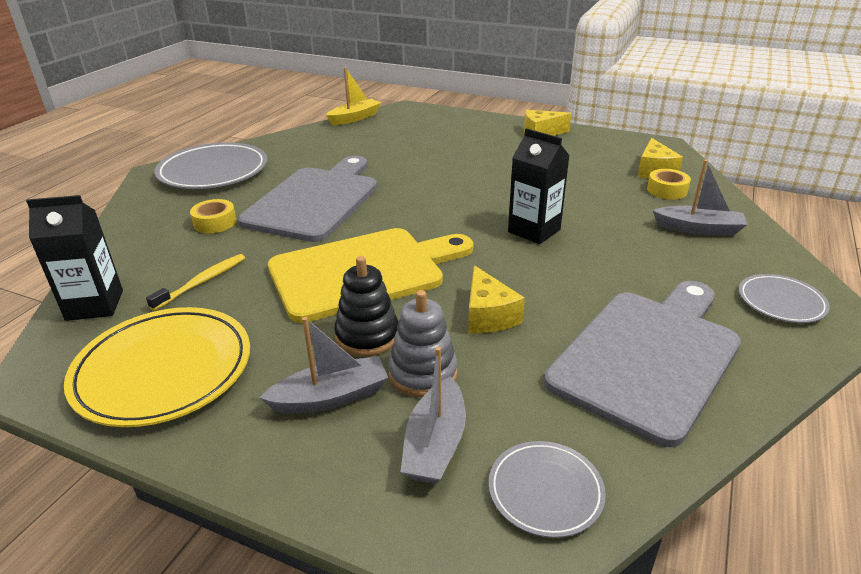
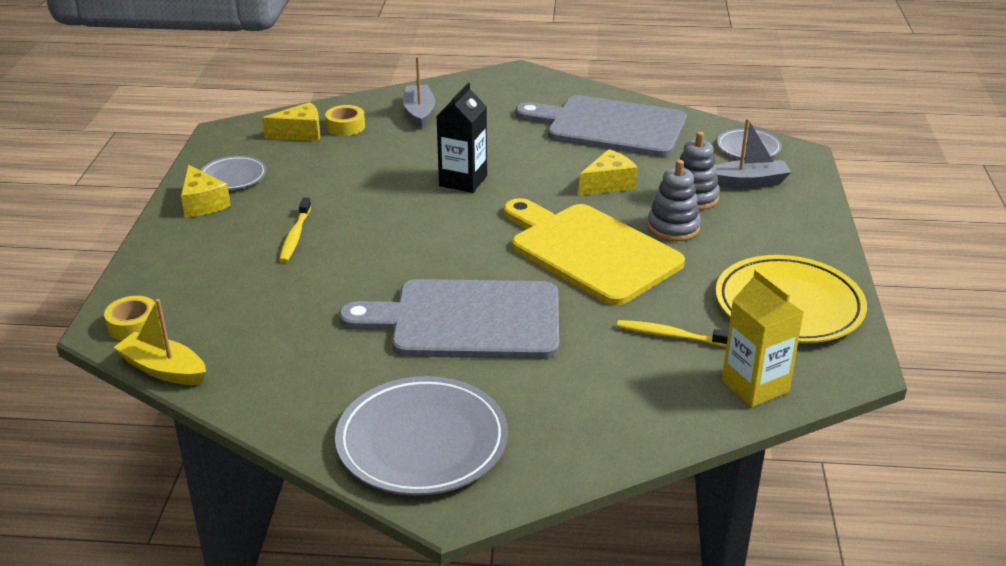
camera: 110 degrees left, 0 degrees up
black carton [26,195,123,321] -> yellow carton [722,269,804,407]
yellow tape [190,199,236,233] -> yellow tape moved to [104,296,155,341]
grey boat [259,317,388,414] -> none
black stacking toy [334,256,399,356] -> grey stacking toy [648,160,701,241]
grey plate [739,274,830,323] -> grey plate moved to [201,156,267,190]
none -> yellow toothbrush [279,198,311,263]

